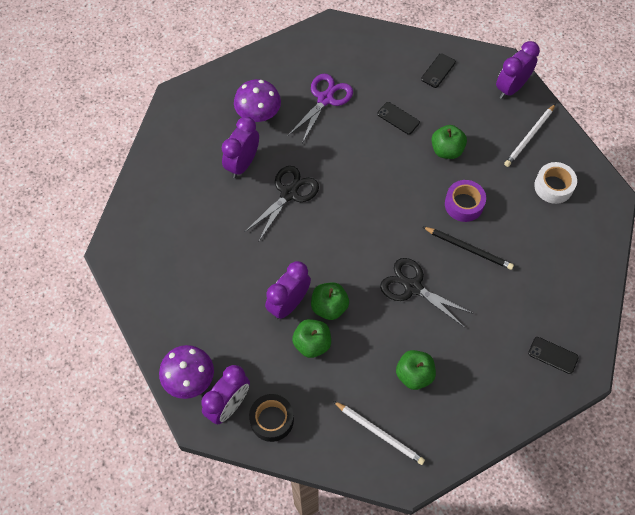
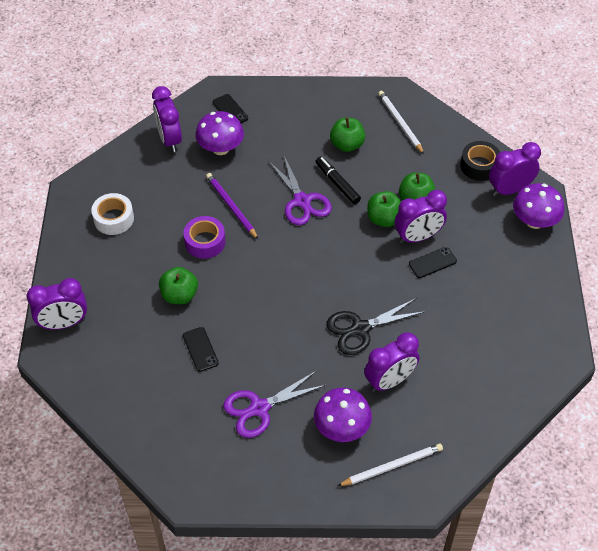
camera: 150 degrees left, 10 degrees down
black scissors [380,258,474,328] -> purple scissors [268,156,332,225]
black phone [421,53,456,88] -> black phone moved to [409,247,457,278]
black pencil [423,227,514,270] -> purple pencil [206,173,259,240]
white pencil [504,104,555,167] -> white pencil moved to [338,443,443,486]
none -> purple clock [152,86,182,152]
none -> purple mushroom [195,111,244,155]
none -> black marker [315,157,361,204]

